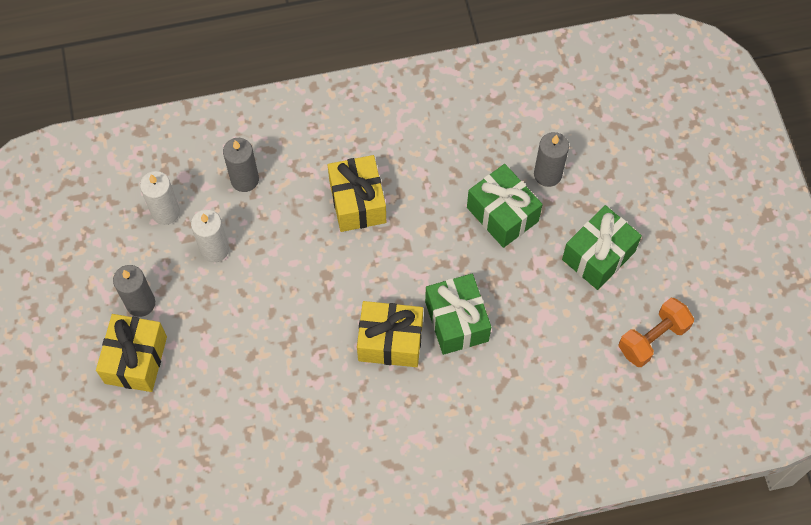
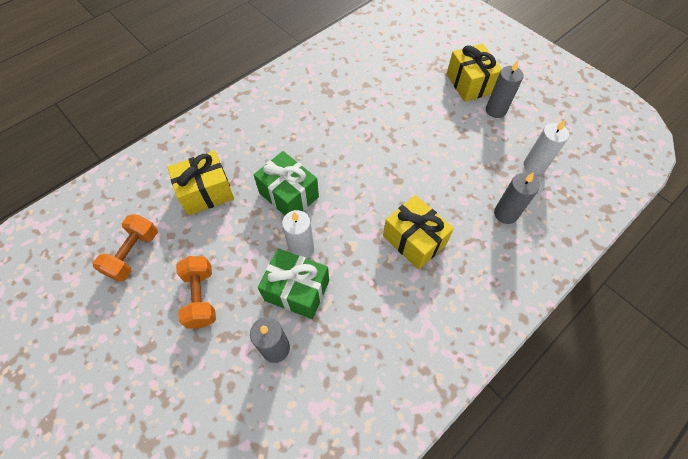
camera: 150 degrees right, 5 degrees down
white candle [191,210,229,263] -> white candle moved to [282,210,314,259]
yellow gift [357,301,423,367] -> yellow gift moved to [167,151,234,215]
green gift [562,205,642,290] -> orange dumbbell [176,256,216,329]

